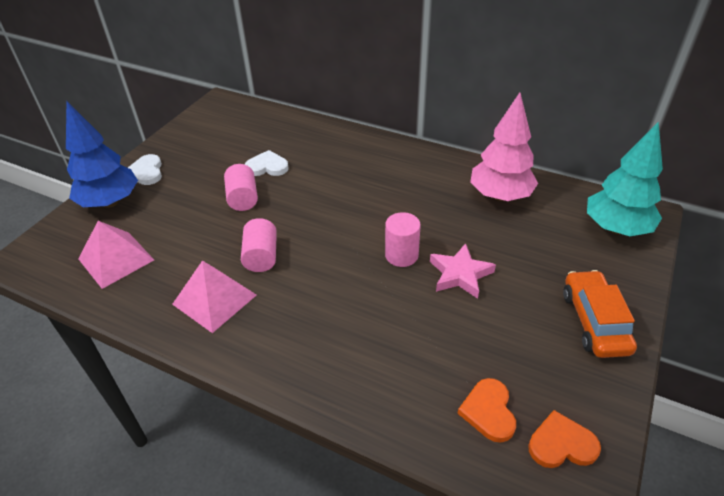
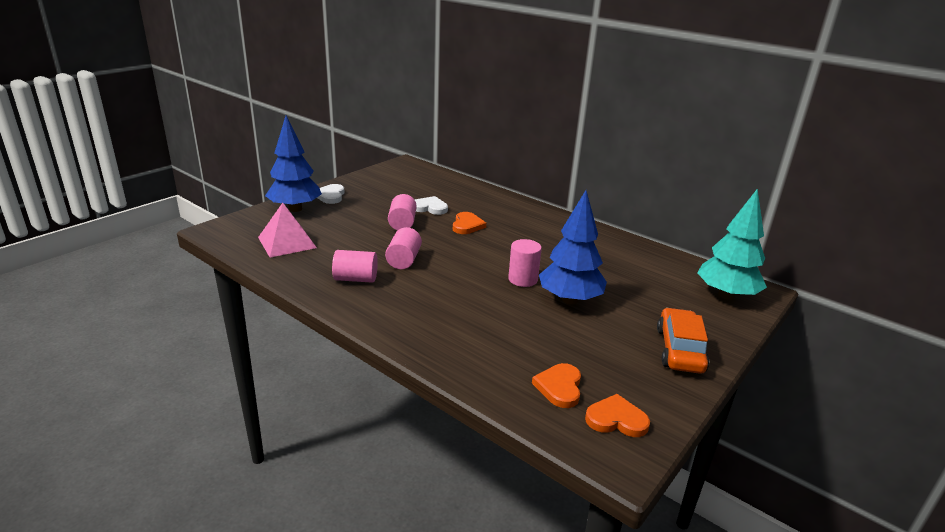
camera: 10 degrees right, 15 degrees down
pink pyramid [172,260,256,333] -> pink cylinder [332,250,378,283]
pink star [430,243,496,299] -> blue tree [539,190,607,304]
pink tree [470,93,538,201] -> none
none -> orange heart [453,212,486,234]

